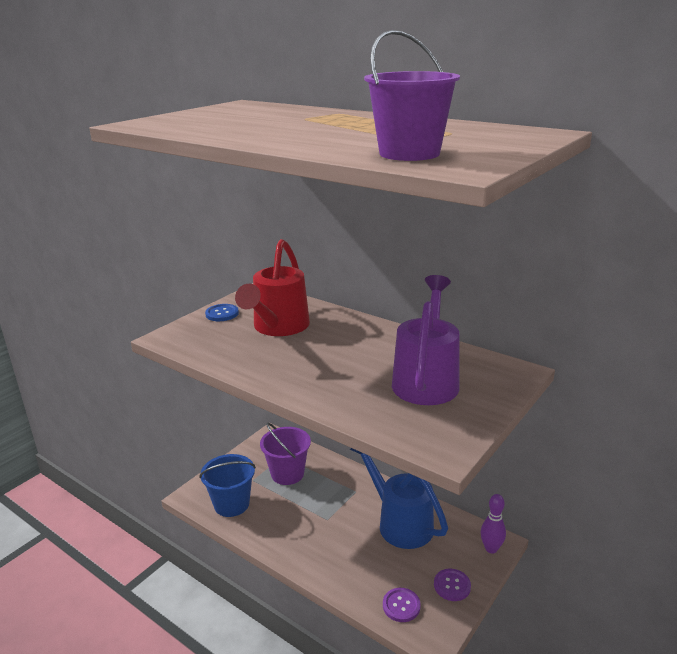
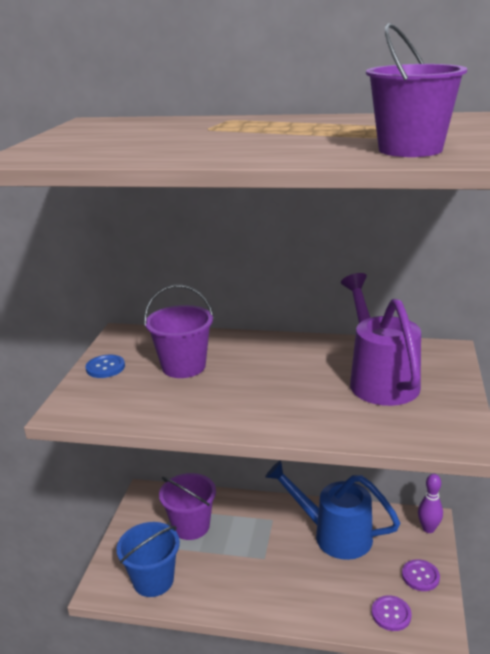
camera: 25 degrees left, 0 degrees up
red watering can [235,239,310,336] -> purple bucket [144,285,214,378]

